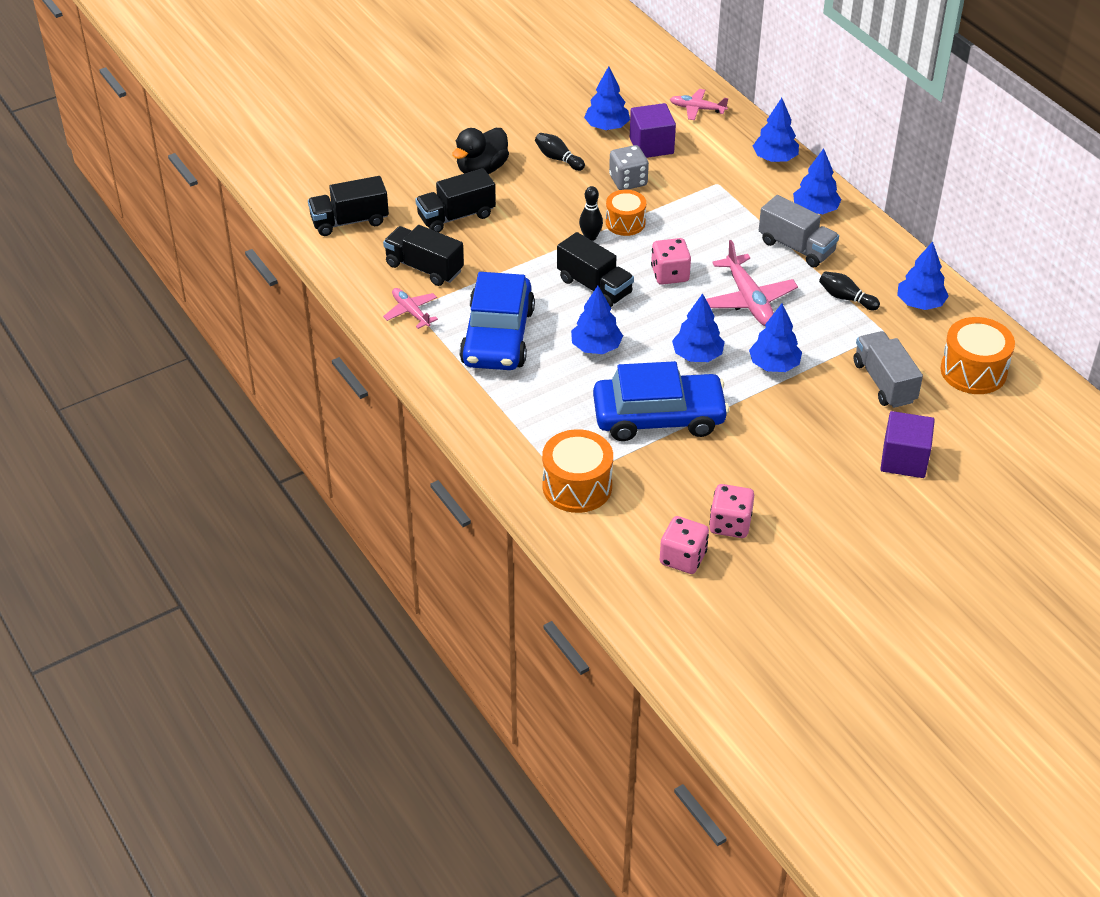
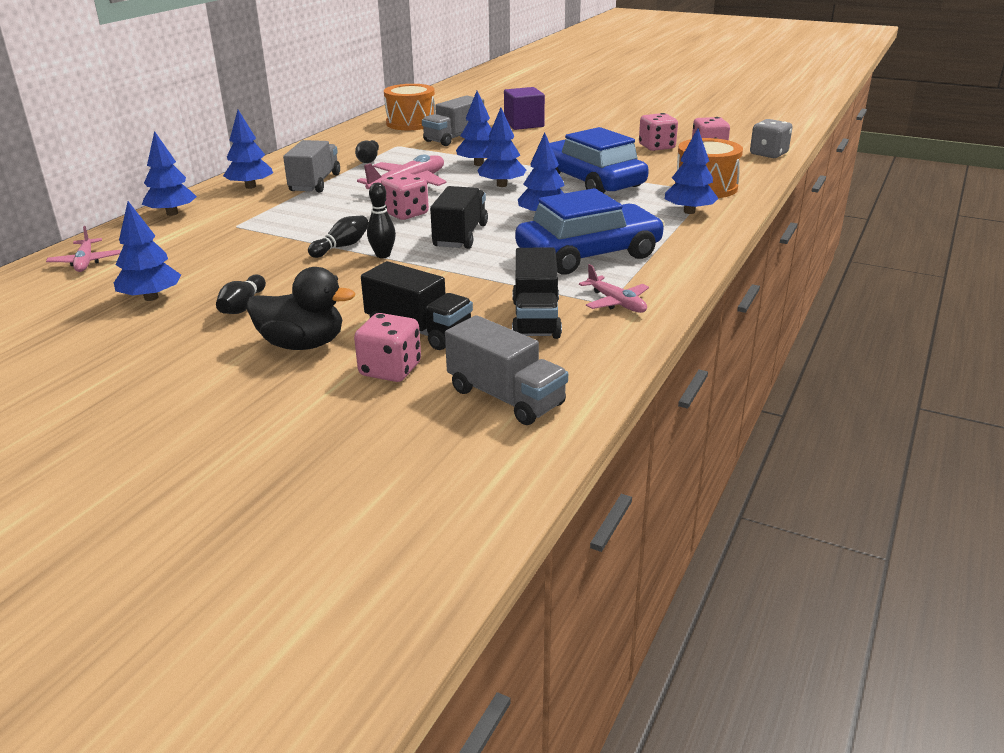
camera: 120 degrees left, 15 degrees down
black truck [308,176,389,236] -> grey truck [445,315,568,425]
pink plane [383,288,438,329] -> pink plane turned 60 degrees counterclockwise [579,264,649,313]
orange drum [606,190,646,236] -> black bowling pin [308,215,369,258]
grey dice [609,145,649,190] -> grey dice moved to [750,119,792,158]
purple cube [630,103,676,158] -> none
blue tree [897,241,949,310] -> blue tree moved to [665,128,719,214]
none -> pink dice [354,313,421,382]

